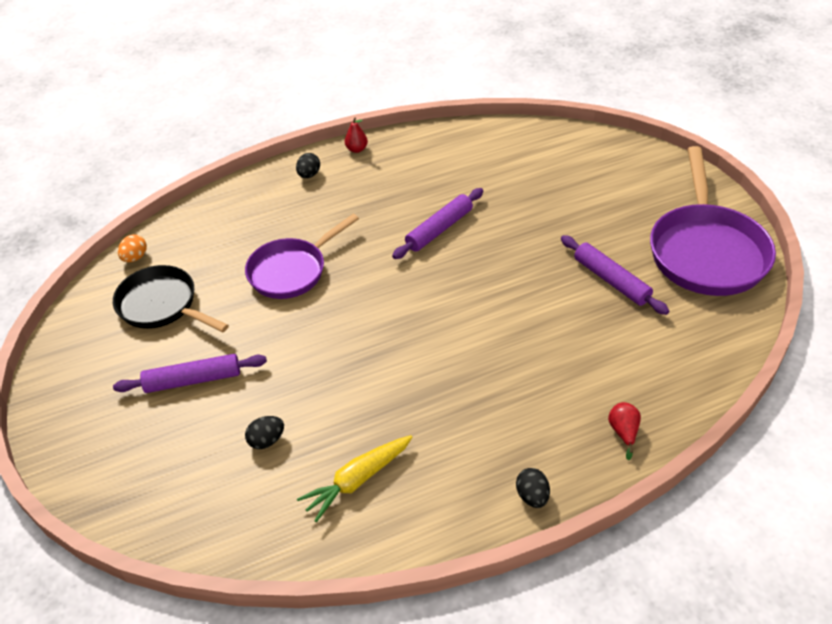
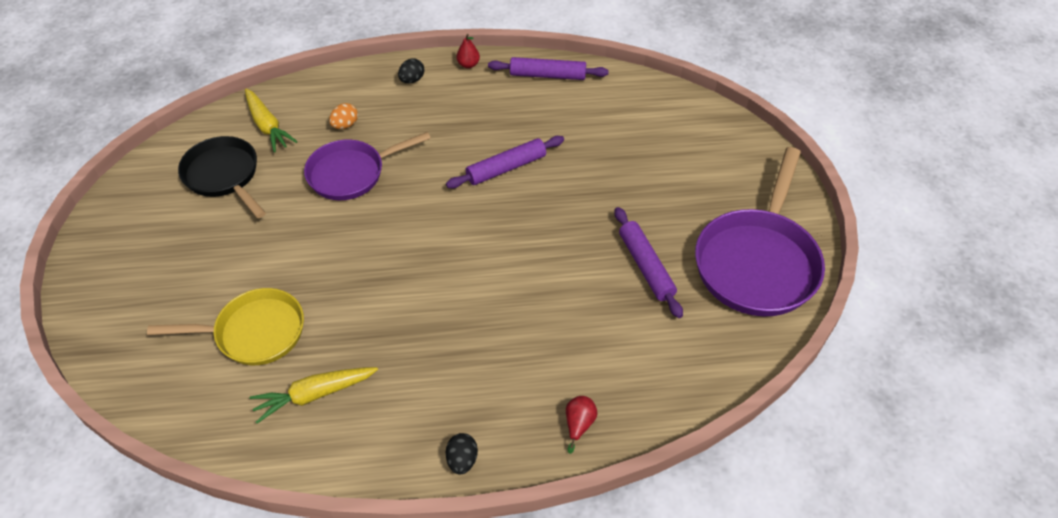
camera: 15 degrees right, 5 degrees up
purple rolling pin [113,354,267,393] -> purple rolling pin moved to [488,57,609,80]
orange egg [118,234,147,263] -> orange egg moved to [329,103,358,129]
black egg [245,416,284,449] -> yellow pan [147,288,304,365]
none -> yellow carrot [245,89,298,153]

